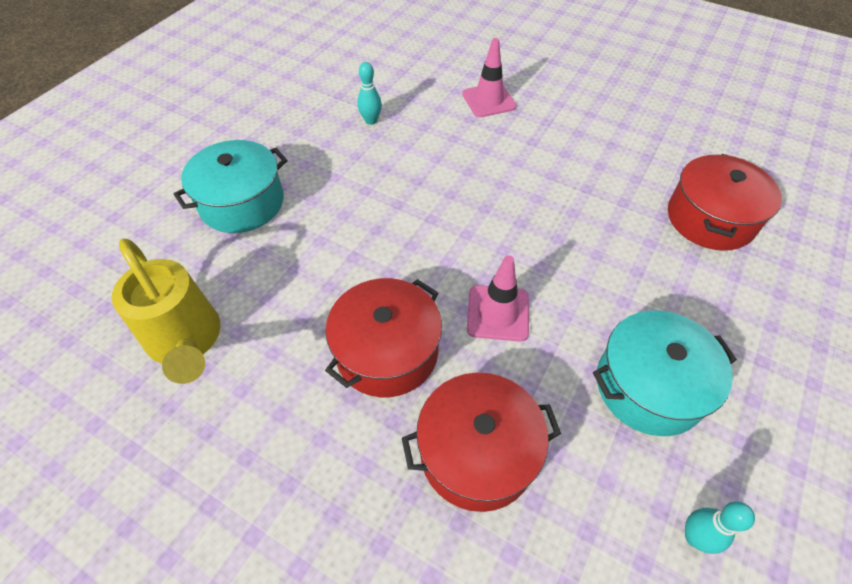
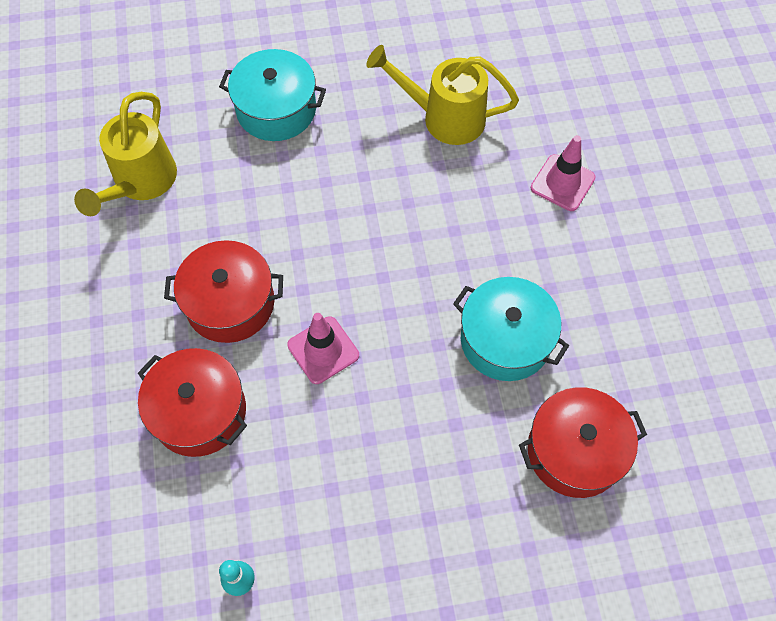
camera: 50 degrees right, 10 degrees up
turquoise bowling pin [357,62,382,125] -> yellow watering can [366,45,519,145]
turquoise pot [593,311,737,436] -> turquoise pot moved to [453,277,569,381]

